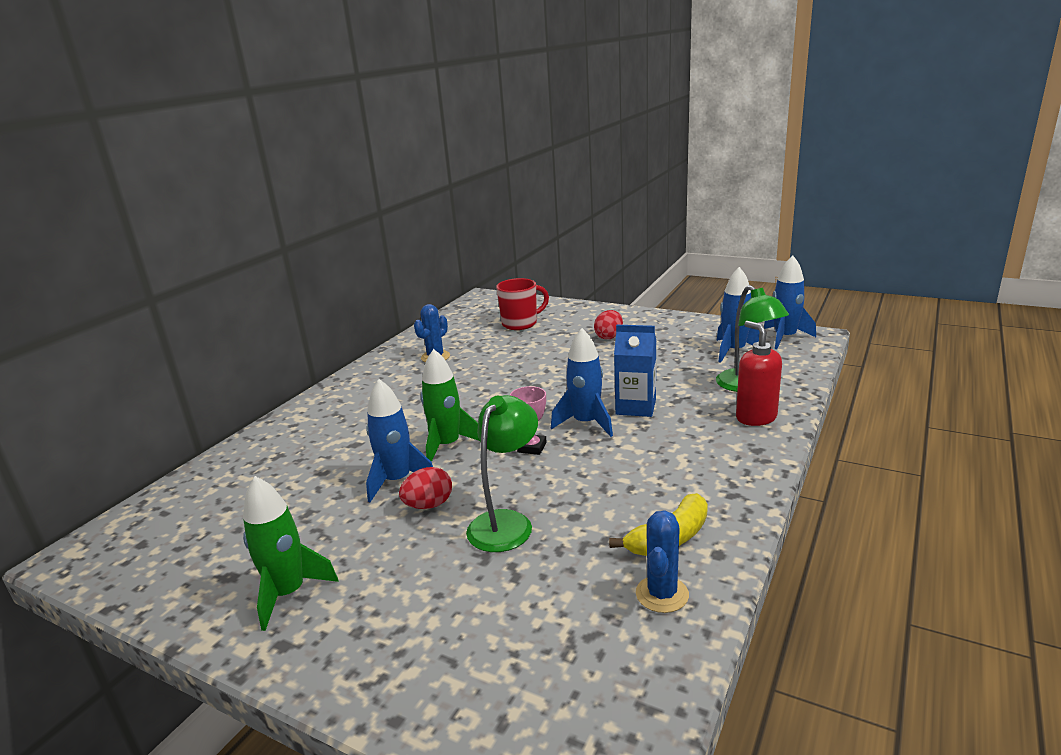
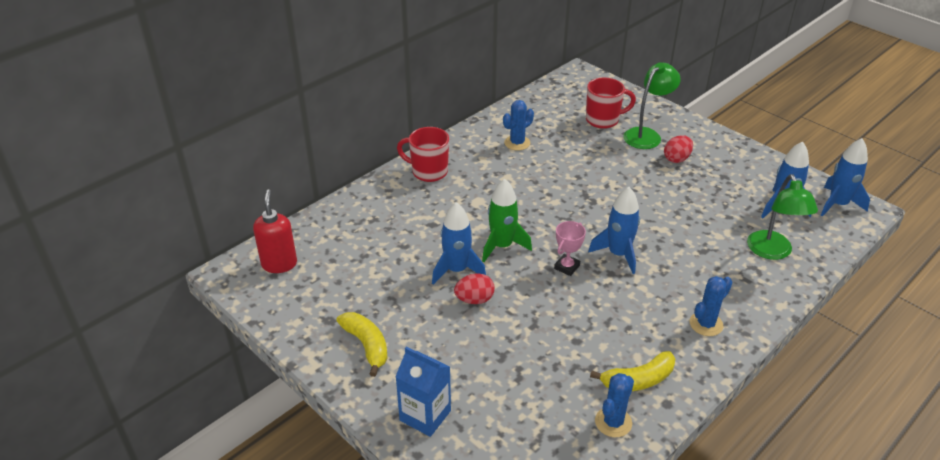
camera: 15 degrees right, 15 degrees up
green rocket [243,476,339,631] -> yellow banana [336,312,388,377]
green lamp [466,395,538,552] -> green lamp moved to [623,62,681,149]
blue carton [614,325,656,417] -> blue carton moved to [395,347,451,437]
red soap dispenser [736,321,782,426] -> red soap dispenser moved to [253,189,297,273]
none -> red mug [397,127,449,182]
none -> blue cactus [690,276,733,336]

